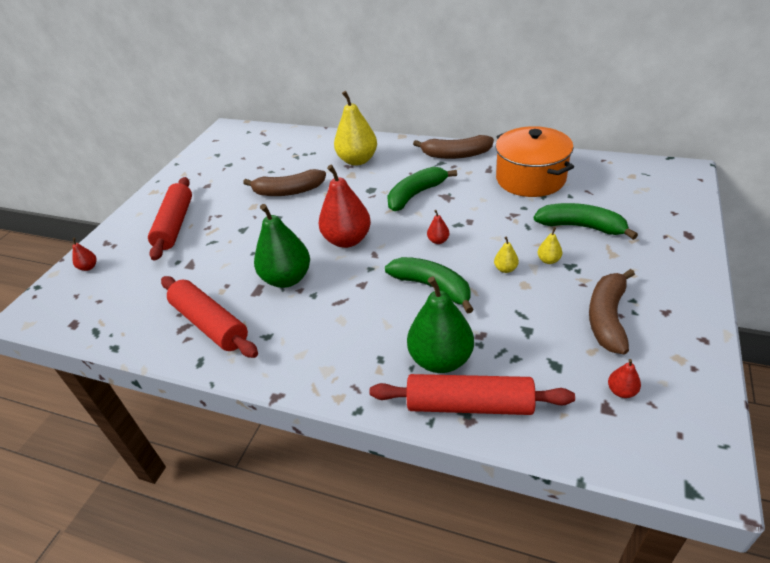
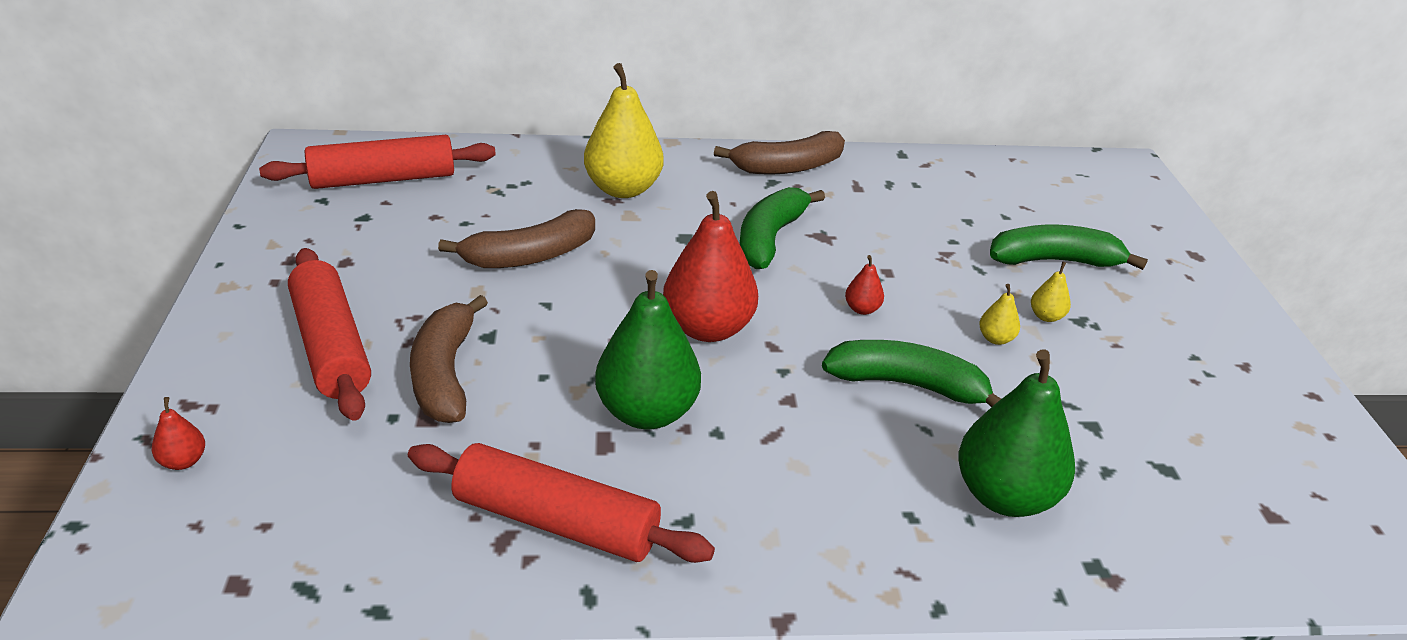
camera: 30 degrees left, 5 degrees down
red rolling pin [370,374,575,415] -> red rolling pin moved to [259,135,496,189]
orange pot [496,126,574,197] -> none
brown banana [589,269,635,355] -> brown banana moved to [410,295,488,423]
red pear [608,359,641,398] -> none

